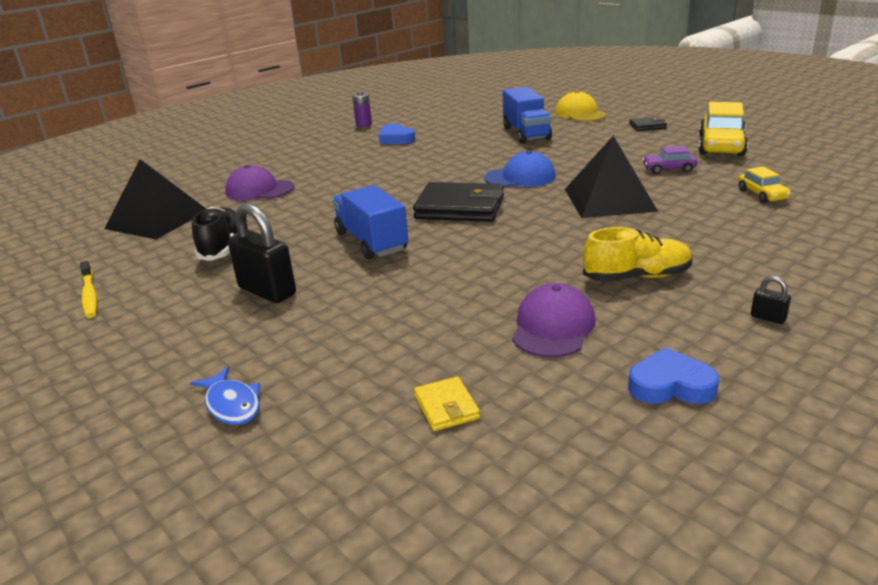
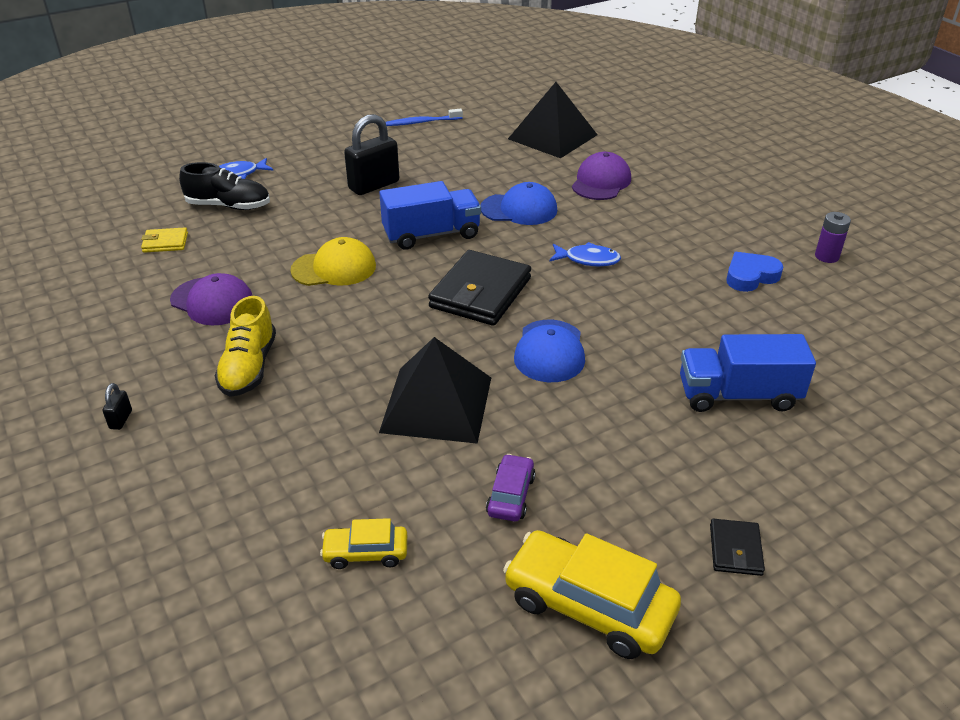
camera: 100 degrees right, 10 degrees up
yellow toothbrush [80,261,97,318] -> blue toothbrush [386,109,463,126]
black shoe [192,207,238,261] -> black shoe moved to [179,162,270,210]
yellow cap [555,91,606,122] -> yellow cap moved to [290,237,376,286]
blue heart [628,347,719,404] -> none
black padlock [751,276,791,324] -> black padlock turned 45 degrees counterclockwise [102,383,132,430]
none -> blue cap [481,182,557,225]
none -> blue fish [549,242,621,266]

